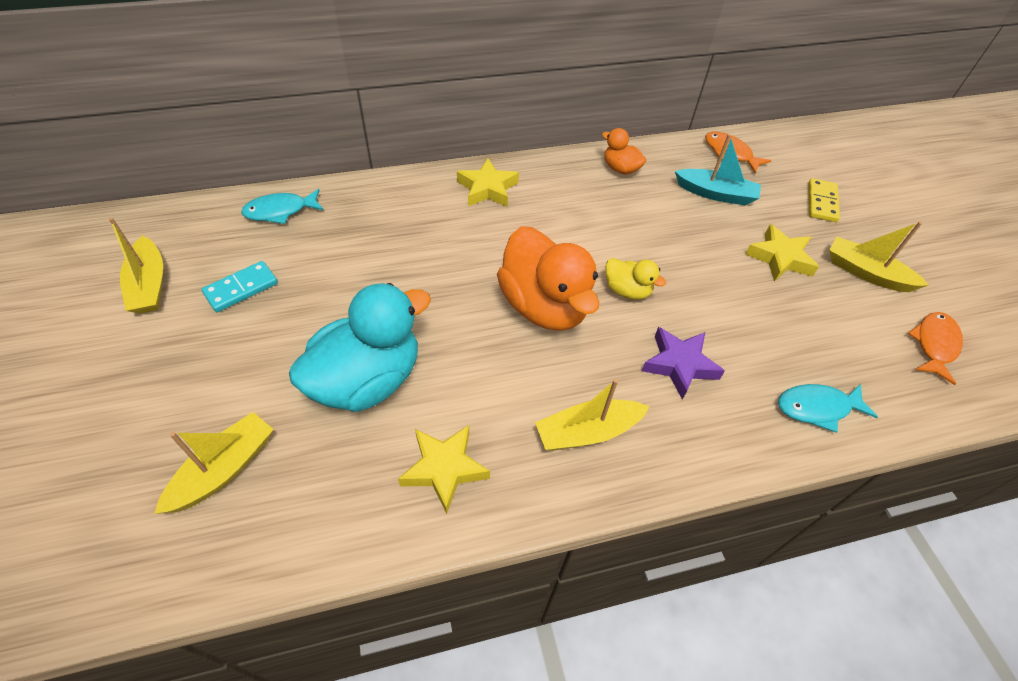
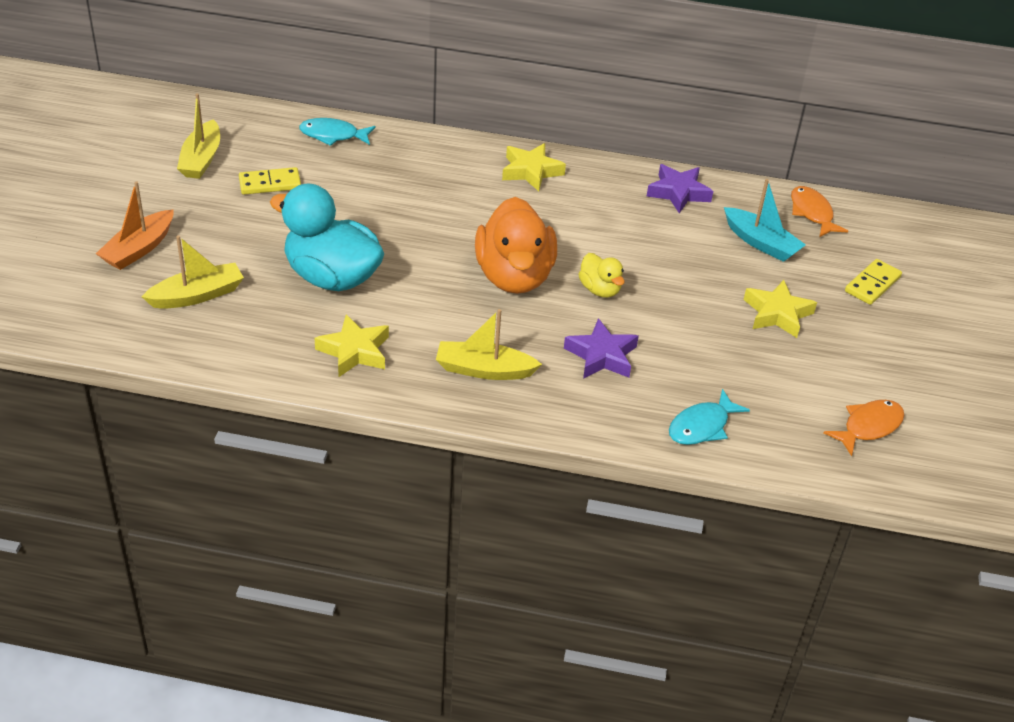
camera: 25 degrees right, 10 degrees down
turquoise domino [201,261,278,312] -> yellow domino [239,167,301,195]
turquoise duck [289,283,431,412] -> turquoise duck turned 135 degrees counterclockwise [270,184,384,291]
orange duck [602,128,646,174] -> purple star [647,164,713,213]
turquoise fish [778,383,878,433] -> turquoise fish turned 60 degrees counterclockwise [669,389,750,445]
yellow boat [829,222,929,292] -> none
none -> orange boat [96,181,174,270]

